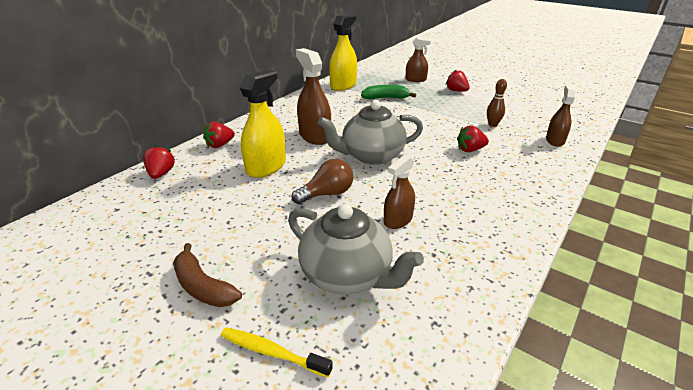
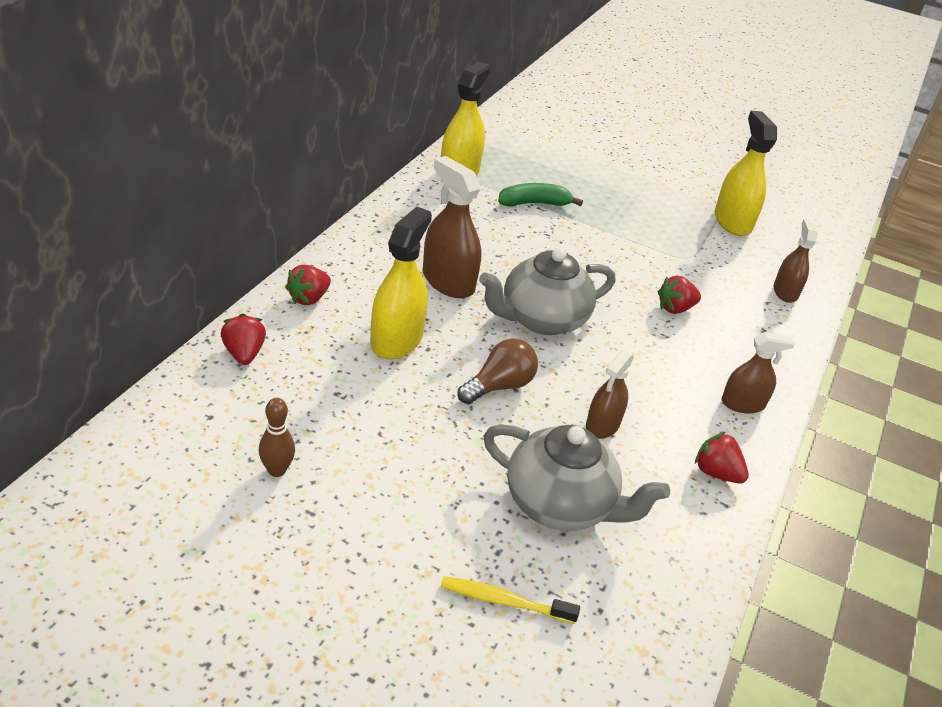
camera: 15 degrees left, 5 degrees up
brown banana [173,243,242,307] -> none
brown spray bottle [405,37,431,82] -> brown spray bottle moved to [721,332,795,413]
red strawberry [446,70,470,92] -> red strawberry moved to [695,432,749,483]
brown bowling pin [487,79,507,127] -> brown bowling pin moved to [259,398,295,477]
none -> yellow spray bottle [715,111,777,236]

